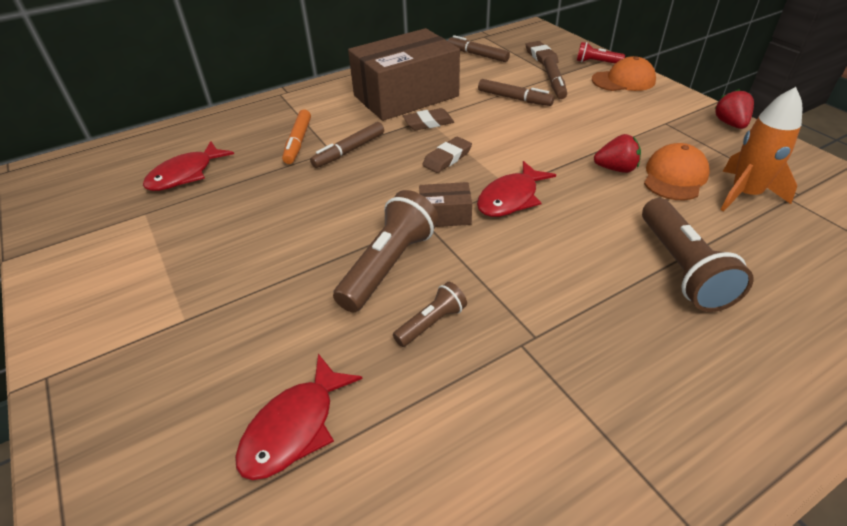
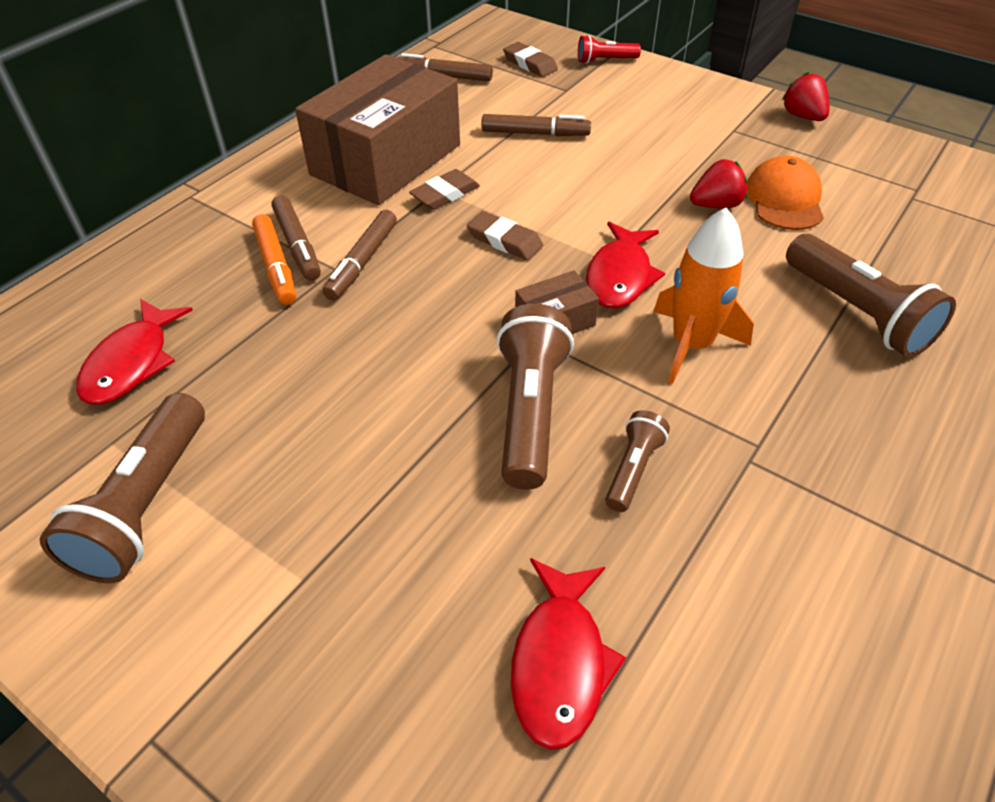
camera: 25 degrees left, 5 degrees up
brown eraser [422,137,472,173] -> brown eraser turned 75 degrees counterclockwise [467,211,543,260]
brown marker [544,56,567,99] -> brown marker moved to [271,195,321,281]
orange cap [592,56,656,91] -> none
orange rocket [721,87,802,212] -> orange rocket moved to [653,208,754,384]
none -> brown flashlight [40,393,205,583]

